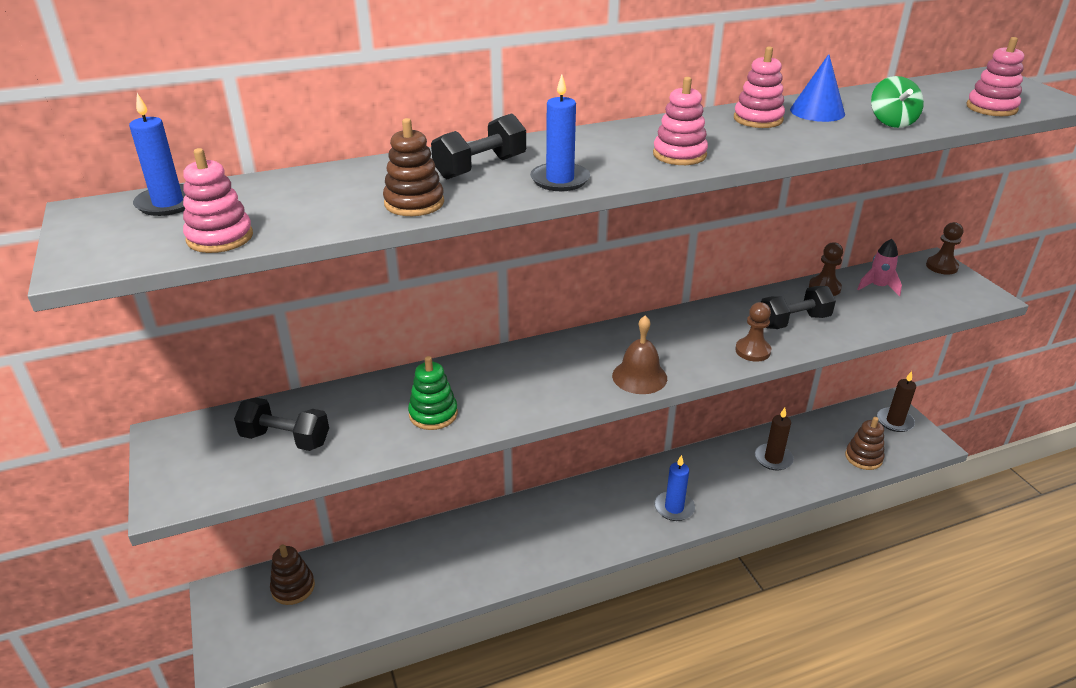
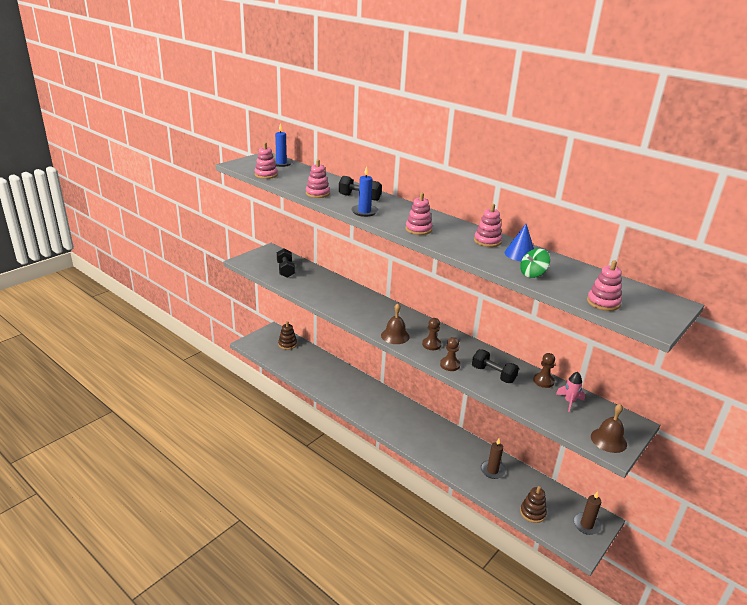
camera: 60 degrees right, 5 degrees down
brown stacking toy [383,118,444,216] -> pink stacking toy [306,160,330,198]
green stacking toy [408,356,458,430] -> none
blue candle [654,455,695,521] -> none
brown pawn [926,222,963,275] -> brown pawn moved to [422,318,442,350]
none -> brown bell [591,404,627,453]

